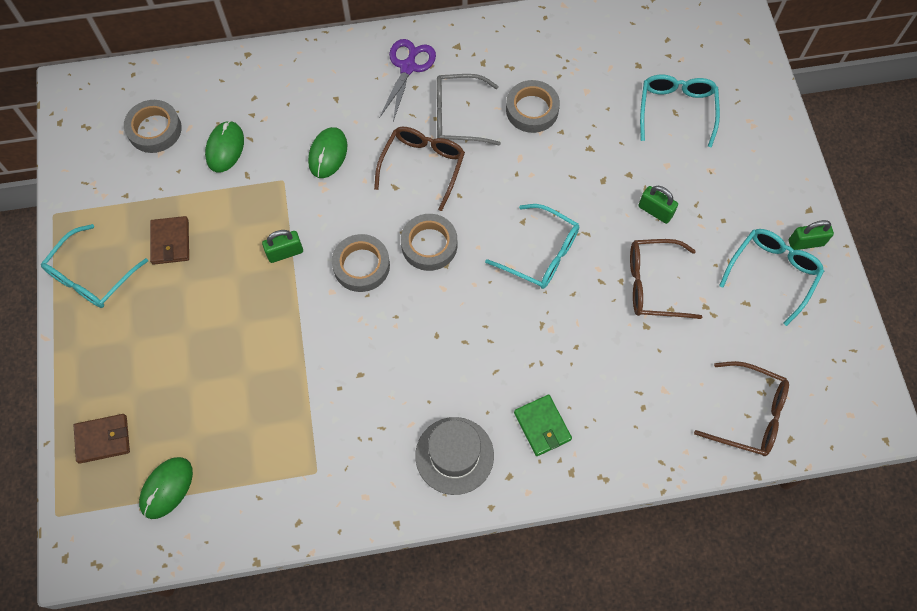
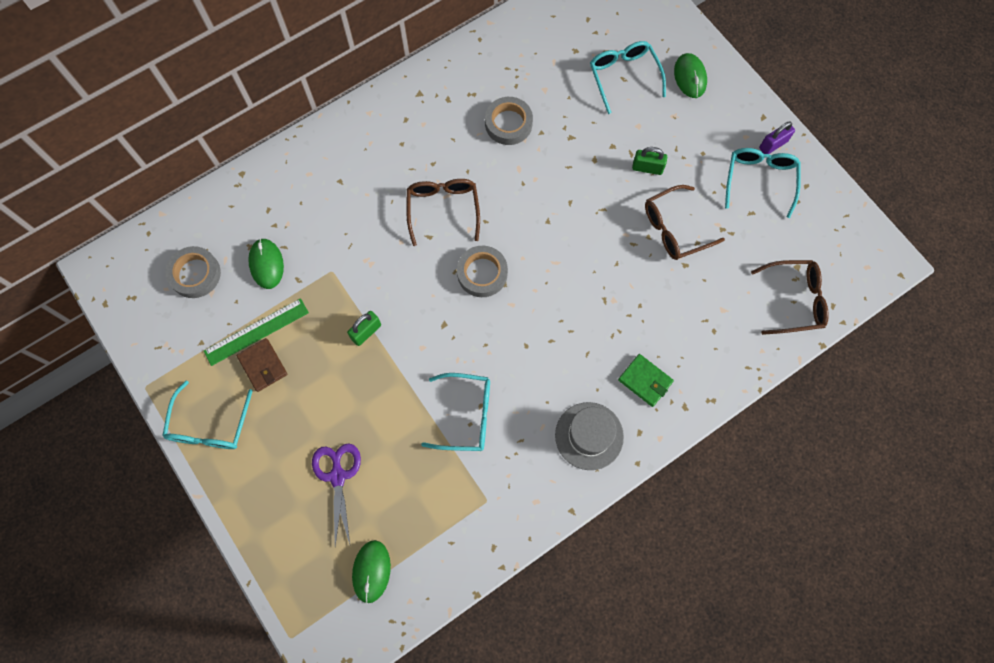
camera: 25 degrees left, 5 degrees up
brown wallet [73,414,130,464] -> none
green mouse [308,127,347,178] -> green mouse moved to [674,53,707,98]
grey tape [332,234,390,292] -> none
purple scissors [379,39,436,121] -> purple scissors moved to [312,443,361,546]
grey glasses [437,74,501,146] -> none
turquoise glasses [485,204,579,289] -> turquoise glasses moved to [421,373,490,451]
green padlock [789,220,834,250] -> purple padlock [759,121,795,154]
none -> green ruler [204,298,309,366]

